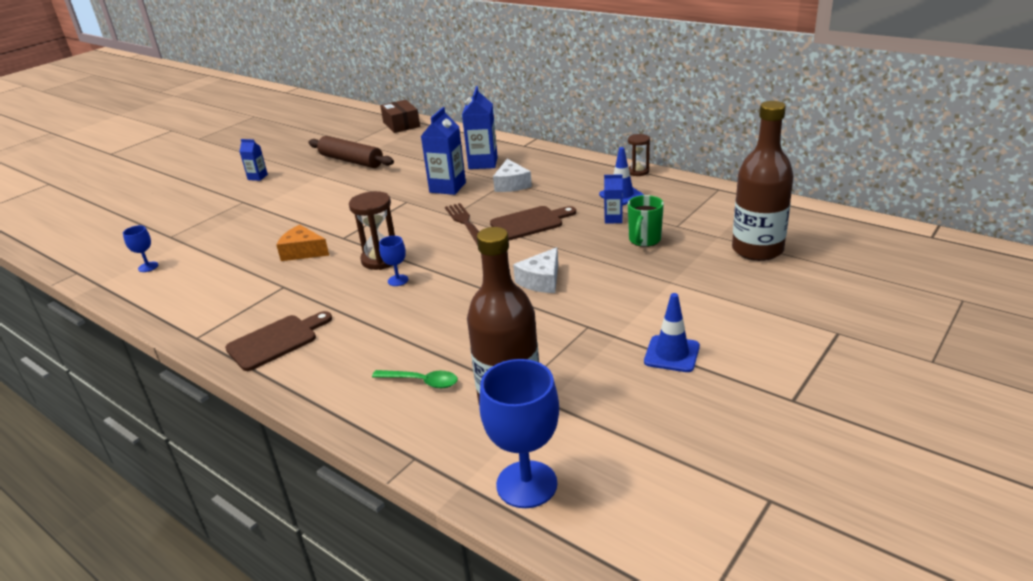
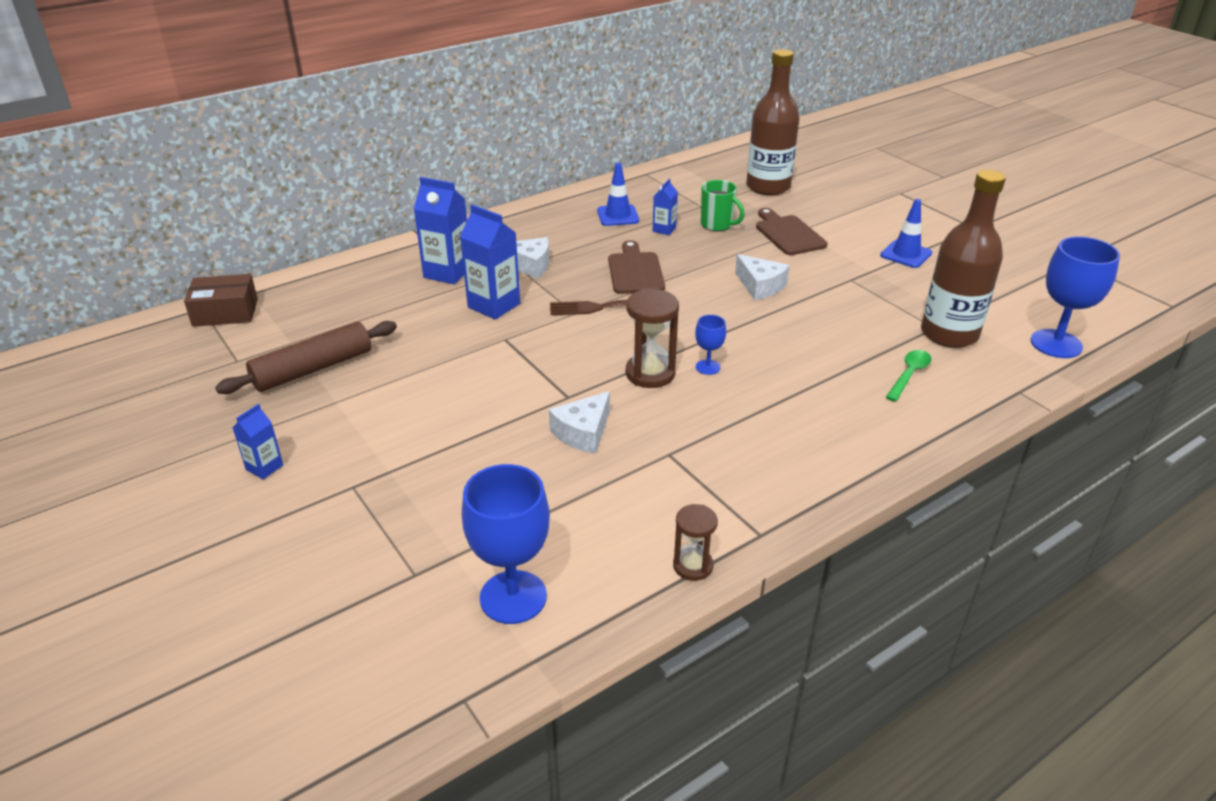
camera: 75 degrees left, 5 degrees up
blue goblet [123,225,158,272] -> blue goblet [462,464,550,624], size x2.04
brown cutting board [225,311,332,371] -> brown cutting board moved to [756,208,827,255]
orange cheese [276,225,329,261] -> white cheese [549,391,610,454]
brown hourglass [628,134,650,176] -> brown hourglass moved to [673,504,718,581]

